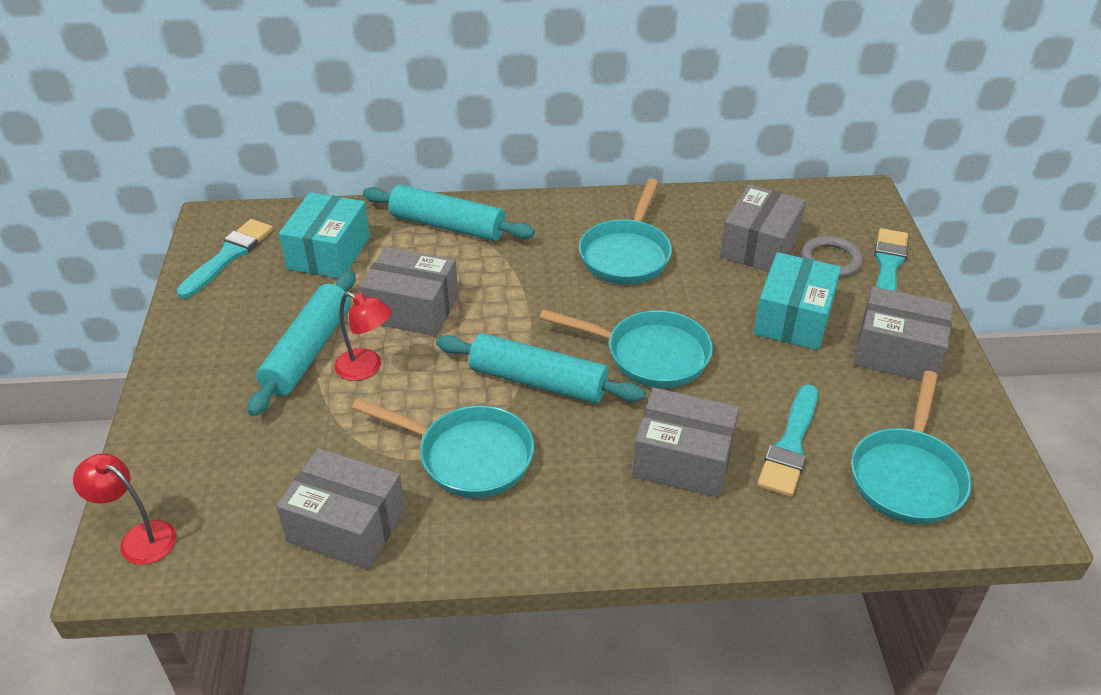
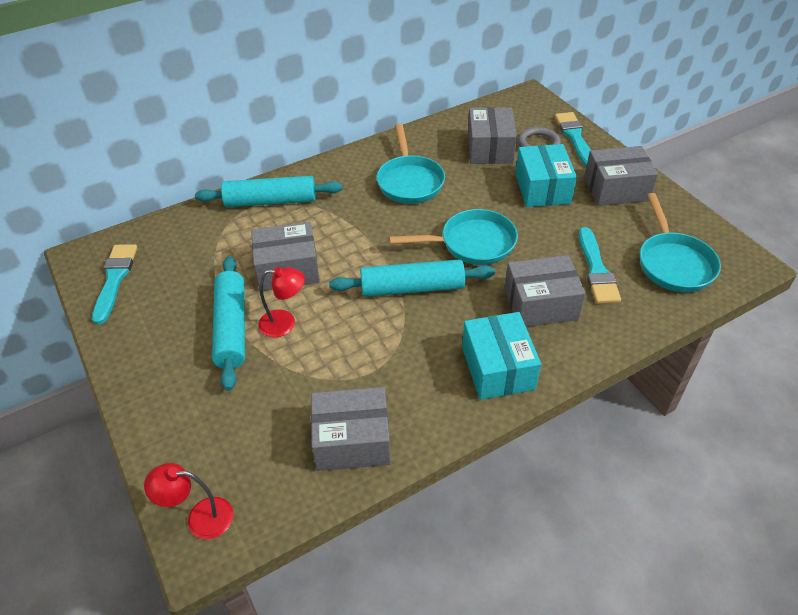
camera: 25 degrees left, 5 degrees up
turquoise box [279,192,370,278] -> turquoise box moved to [462,312,541,400]
turquoise pan [352,398,534,498] -> none

